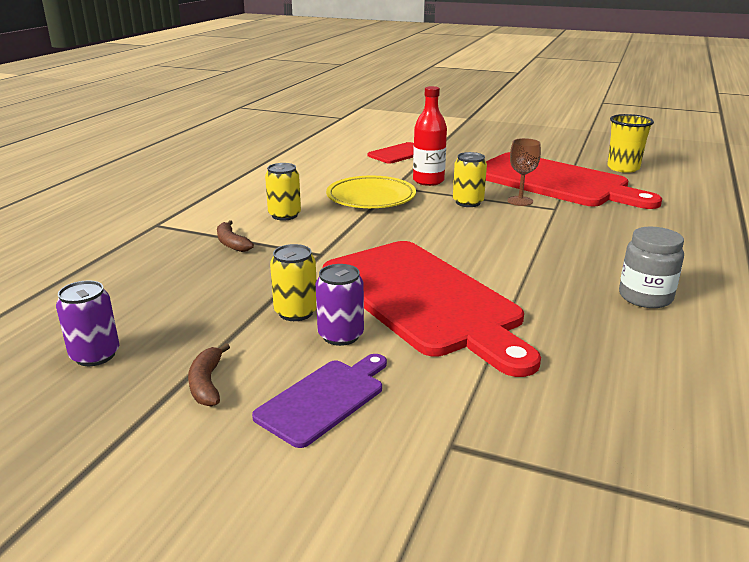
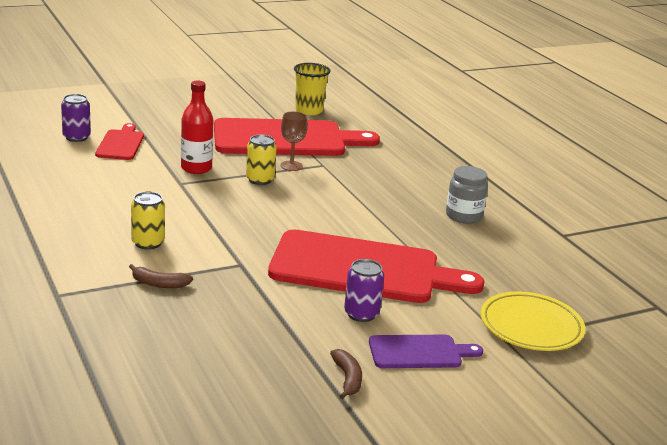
camera: 50 degrees left, 0 degrees up
purple can [56,280,119,366] -> purple can moved to [61,94,91,142]
brown banana [188,343,230,407] -> brown banana turned 135 degrees counterclockwise [330,349,362,399]
purple cutting board [252,354,387,448] -> purple cutting board turned 90 degrees clockwise [369,335,483,368]
yellow can [270,244,317,321] -> none
yellow plate [326,176,416,208] -> yellow plate moved to [480,291,585,351]

